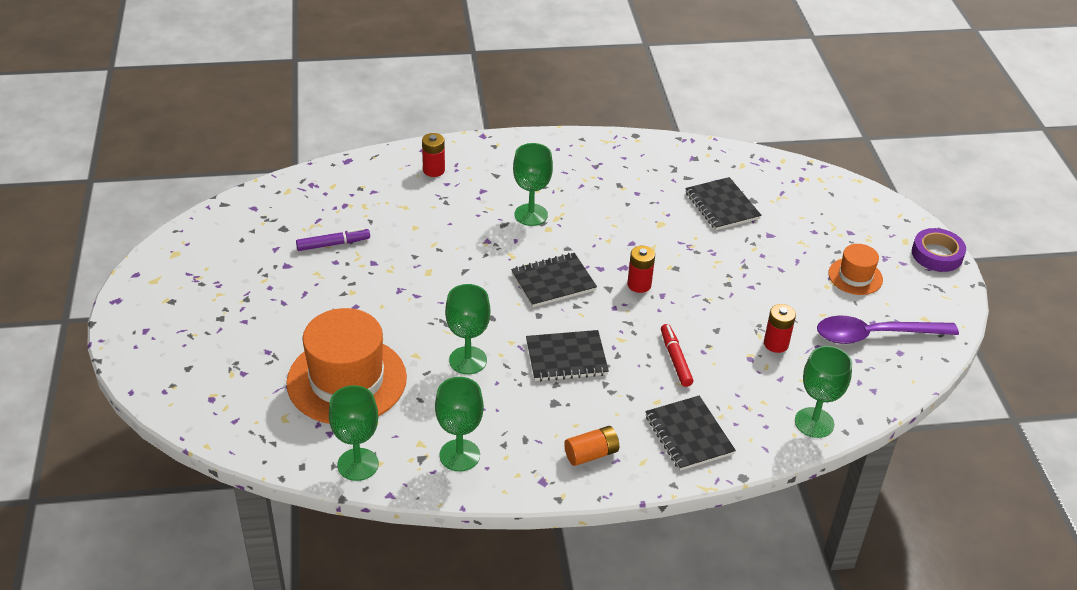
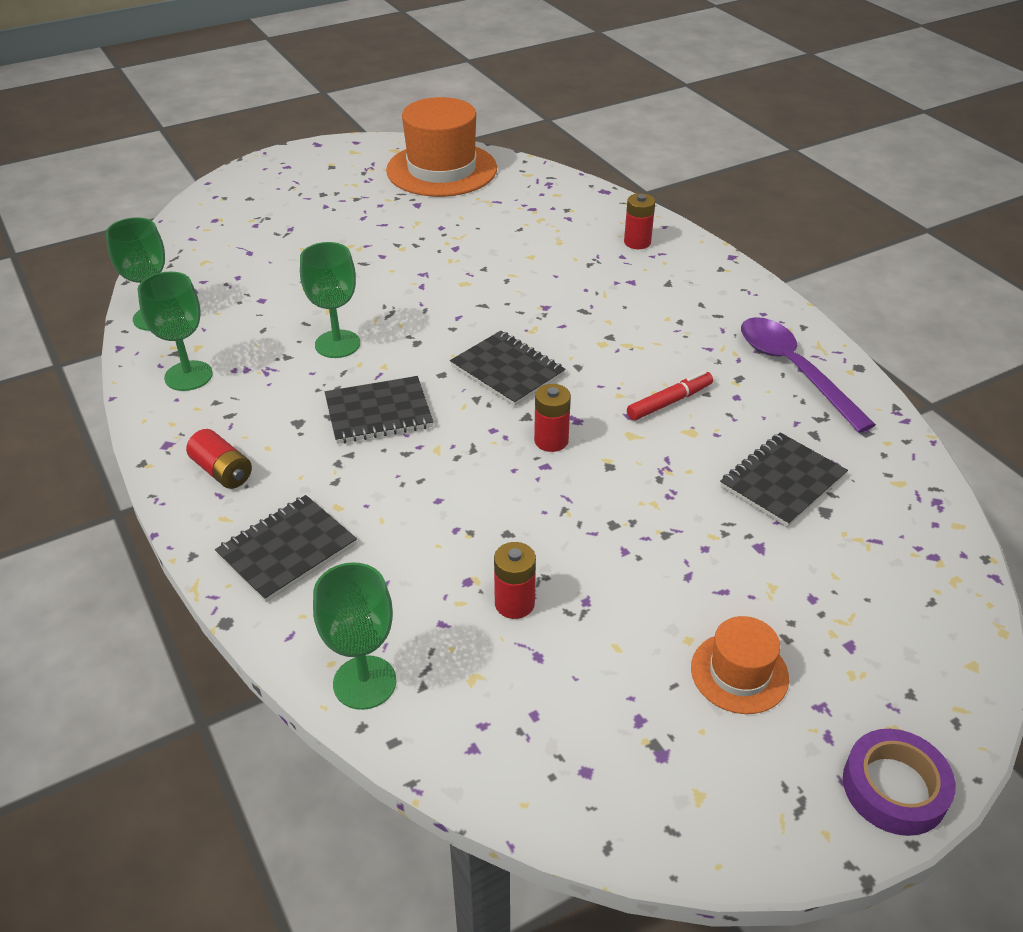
camera: 70 degrees right, 0 degrees up
orange hat [286,308,407,424] -> orange hat moved to [386,97,497,197]
purple marker [296,228,370,251] -> none
green goblet [513,143,553,226] -> none
black notebook [526,330,609,381] -> black notebook turned 75 degrees counterclockwise [325,376,433,444]
orange battery [564,426,619,466] -> red battery [186,429,252,489]
red marker [661,324,693,387] -> red marker moved to [627,371,713,420]
purple spoon [817,316,959,344] -> purple spoon moved to [741,317,876,433]

